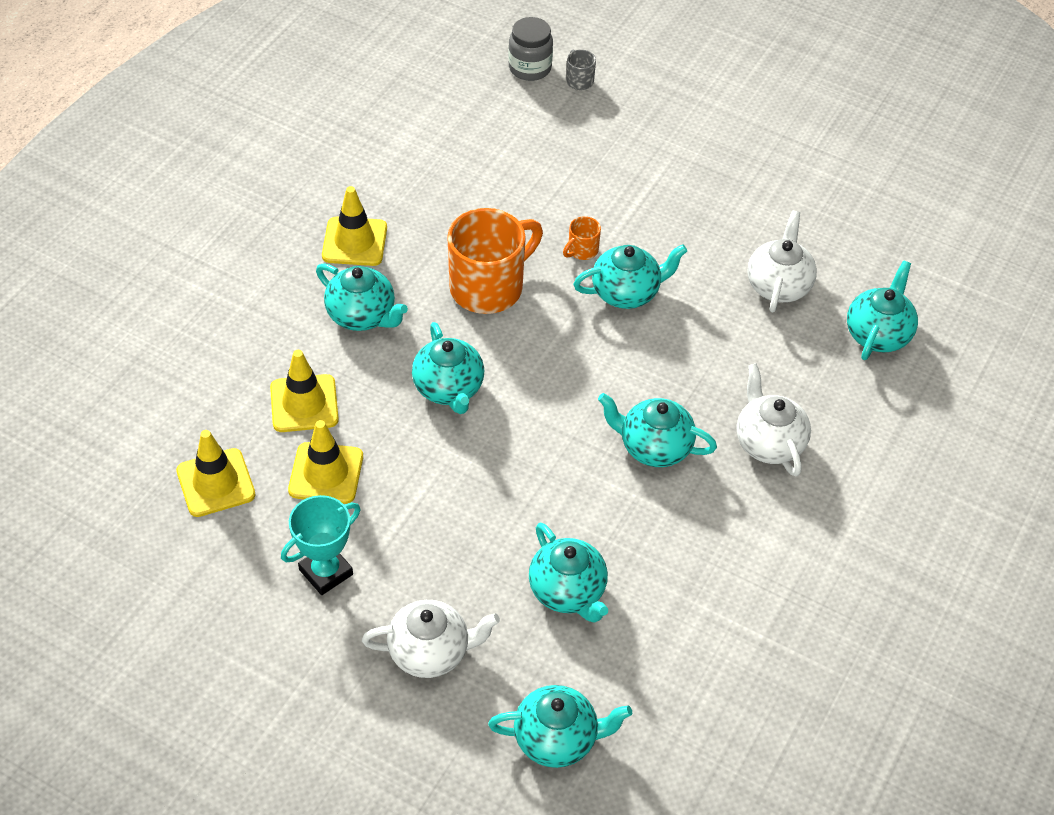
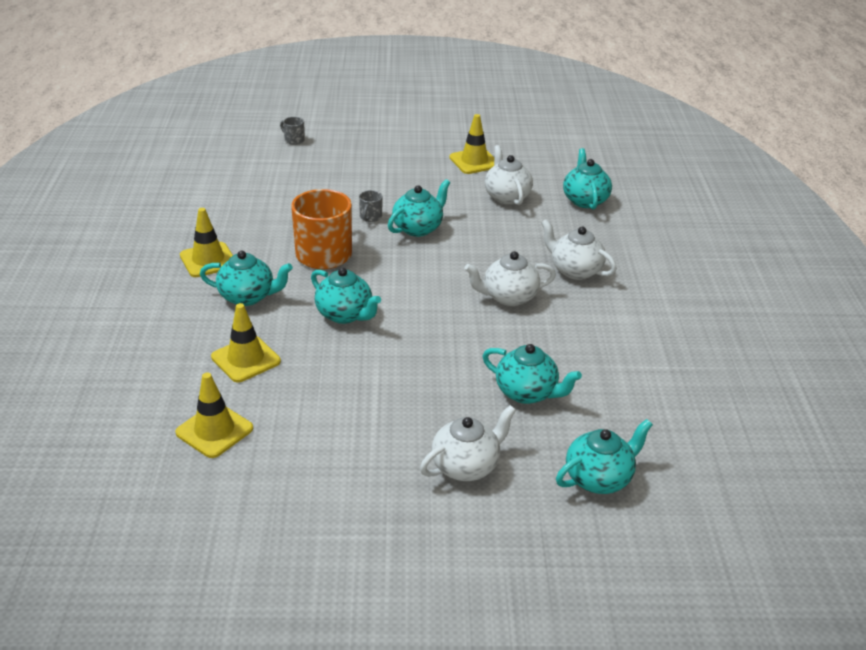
camera: 30 degrees left, 15 degrees down
turquoise trophy [281,495,360,595] -> none
yellow traffic cone [288,420,363,504] -> yellow traffic cone moved to [449,114,494,174]
grey jar [508,17,553,81] -> none
orange mug [563,216,601,260] -> grey mug [359,190,383,222]
turquoise teapot [598,393,717,467] -> white teapot [464,251,556,306]

